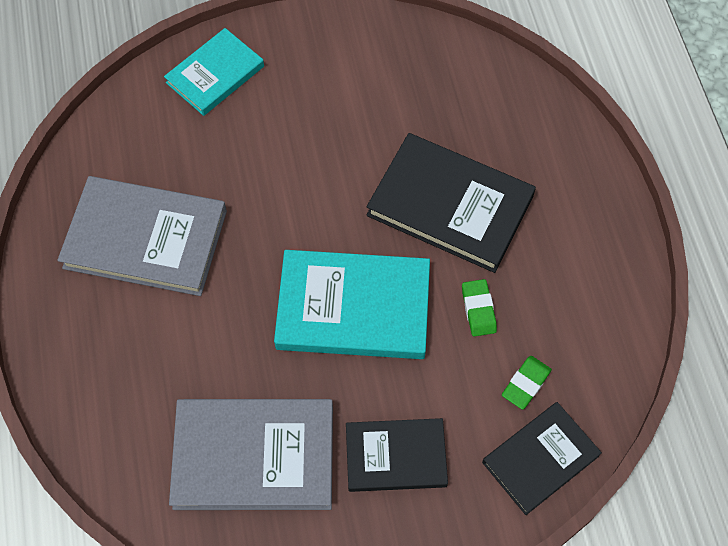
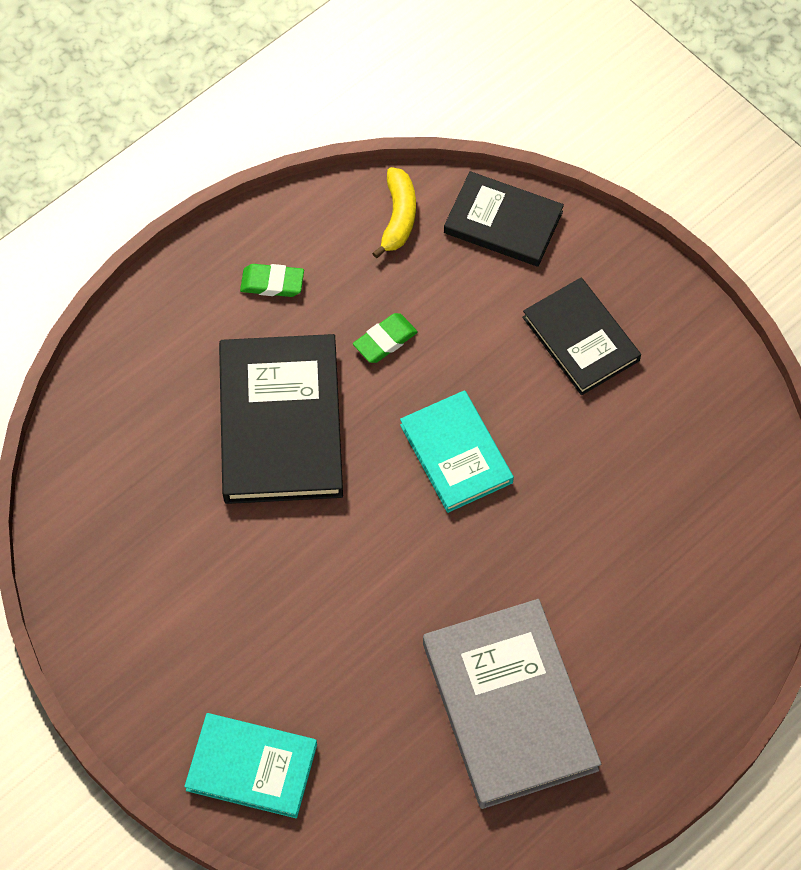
camera: 120 degrees left, 0 degrees up
grey book [169,399,333,510] -> none
turquoise book [274,250,430,359] -> turquoise book [400,390,514,513], size x0.63
green eraser [502,356,552,410] -> green eraser moved to [240,264,304,297]
none -> yellow banana [372,167,416,258]

